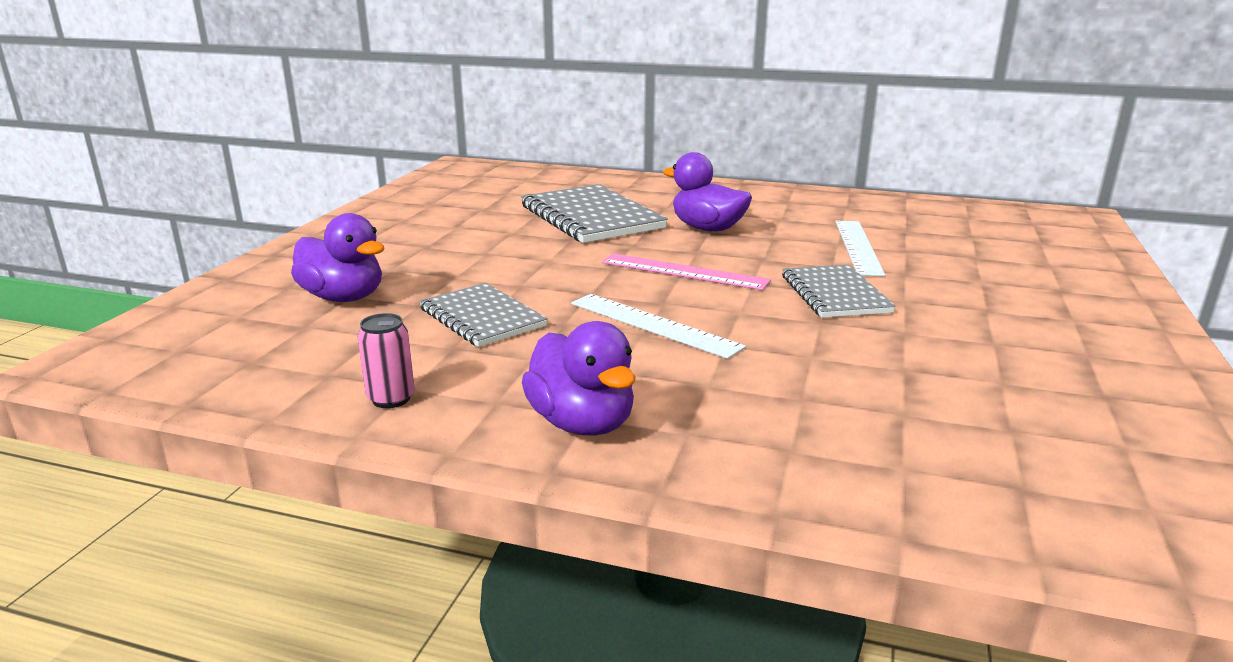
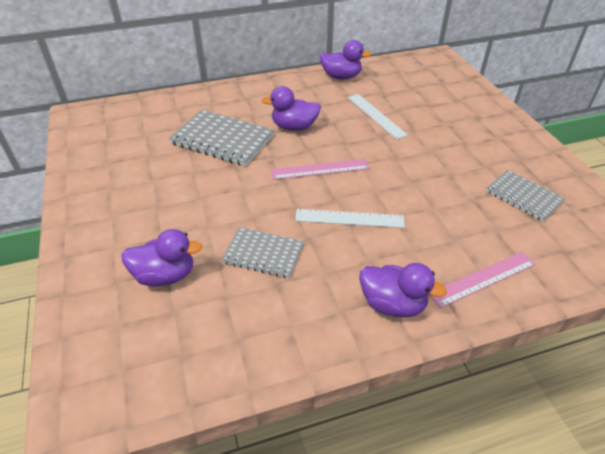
camera: 35 degrees left, 20 degrees up
pink can [358,313,414,408] -> none
grey notebook [782,265,896,318] -> grey notebook moved to [486,170,565,222]
none -> purple duck [320,40,371,79]
none -> pink ruler [429,252,536,308]

